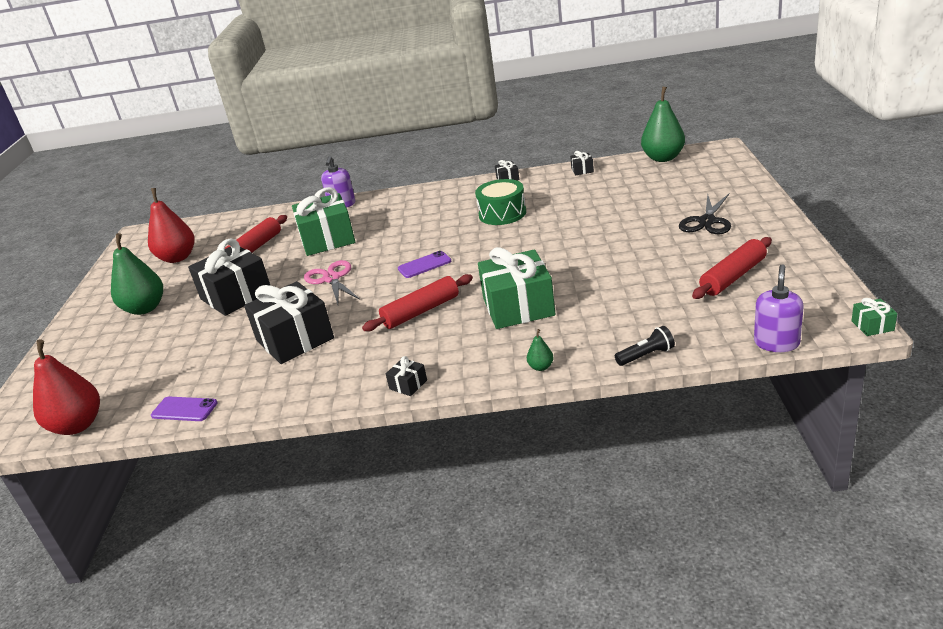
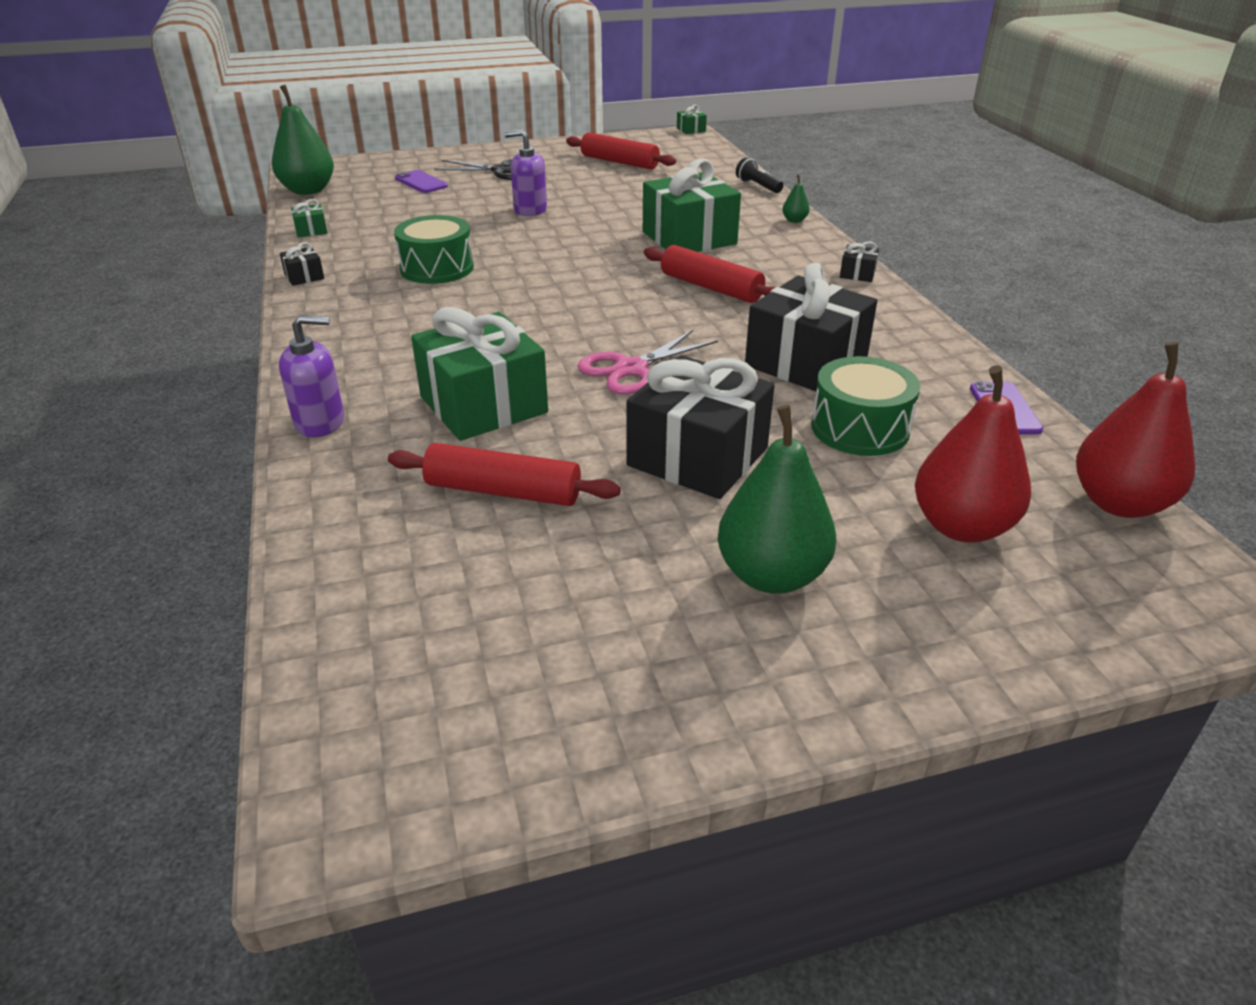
camera: 110 degrees left, 5 degrees up
red pear [148,188,195,263] -> red pear moved to [915,365,1031,542]
purple phone [398,251,451,278] -> purple phone moved to [395,170,448,193]
black gift [570,151,594,176] -> green gift [291,199,327,238]
purple soap dispenser [754,264,804,352] -> purple soap dispenser moved to [505,130,547,216]
none -> green drum [811,356,920,456]

